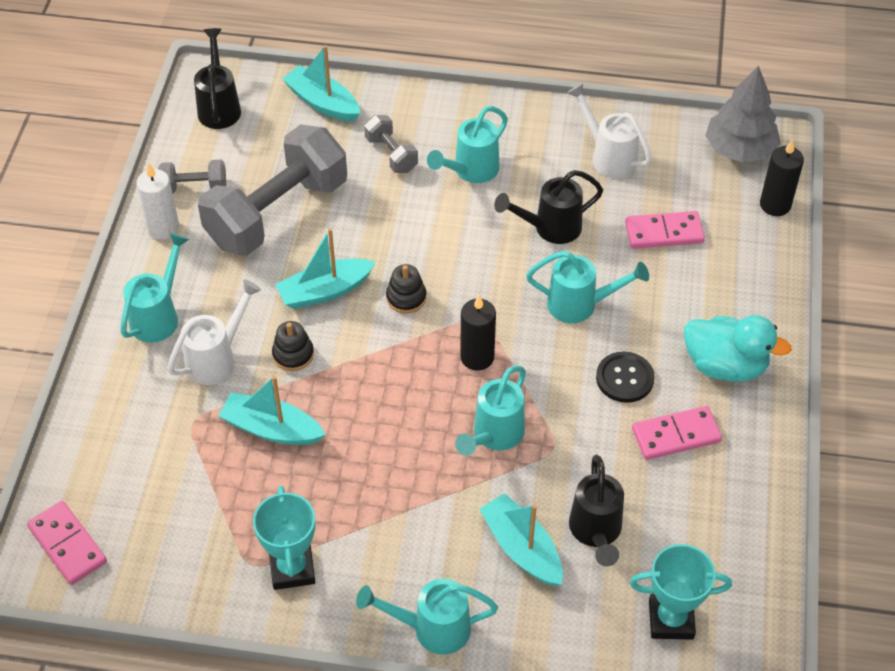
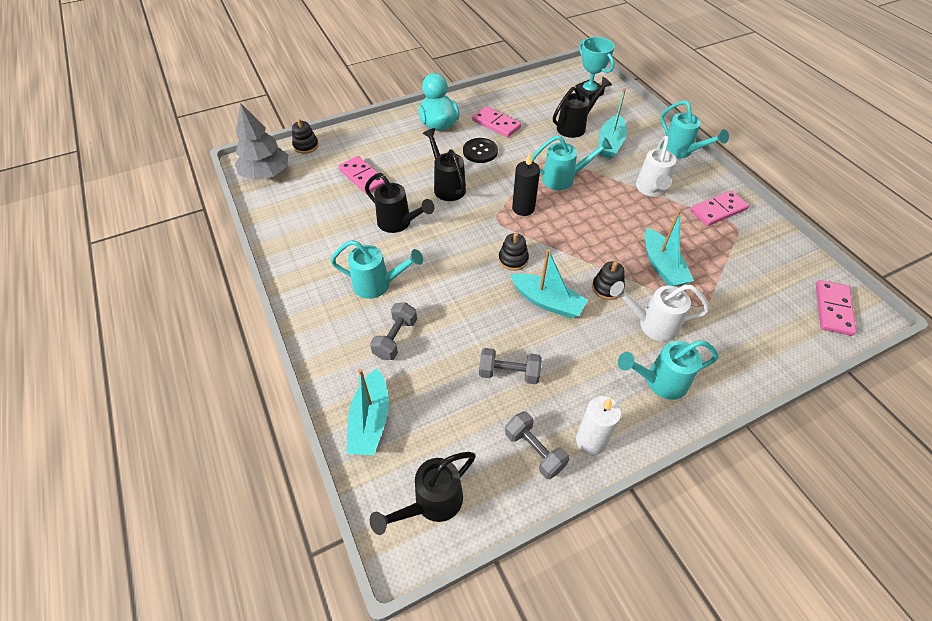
camera: 125 degrees left, 0 degrees up
grey dumbbell [198,125,347,256] -> grey dumbbell [479,348,542,384], size x0.45
turquoise trophy [253,486,315,590] -> pink domino [691,190,749,226]
turquoise watering can [526,251,649,323] -> black watering can [423,128,466,201]
white watering can [567,83,652,178] -> white watering can moved to [636,136,677,197]
black candle [760,139,804,216] -> black stacking toy [292,119,319,154]

